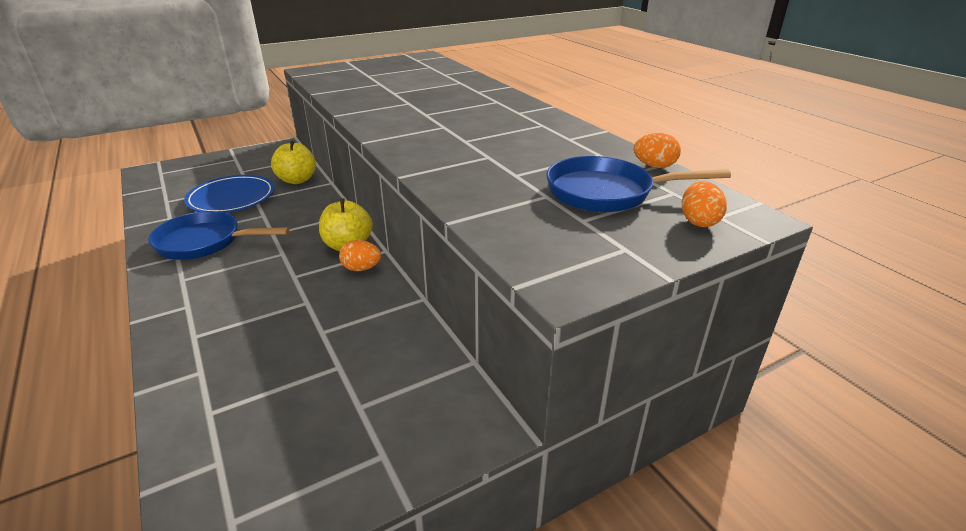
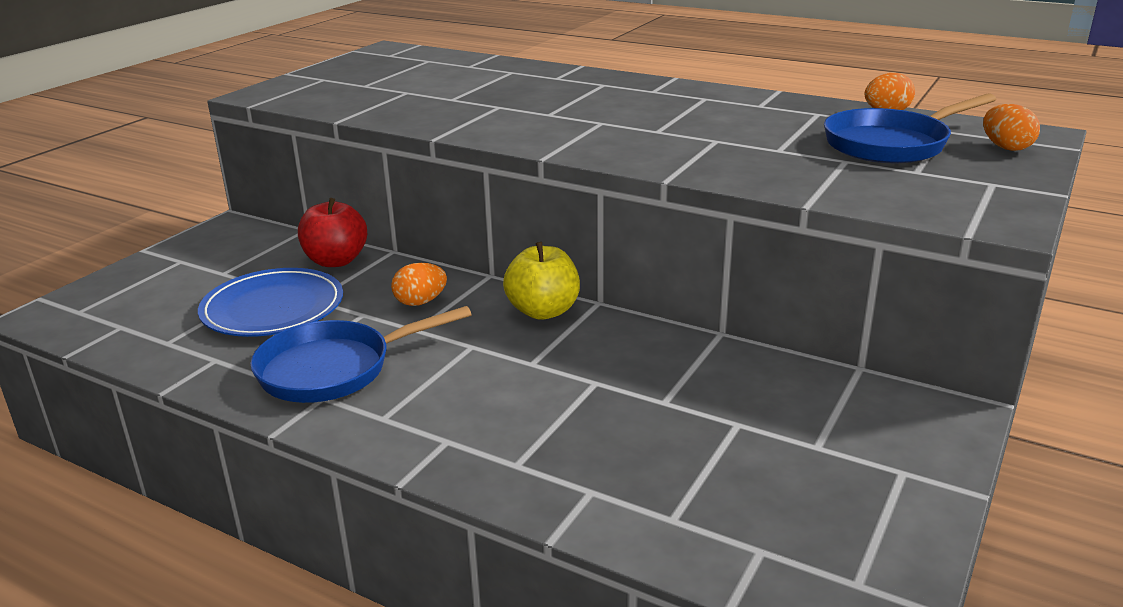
camera: 30 degrees left, 5 degrees down
yellow apple [271,140,316,184] -> red apple [298,198,367,267]
orange egg [339,240,381,271] -> orange egg moved to [391,263,447,306]

